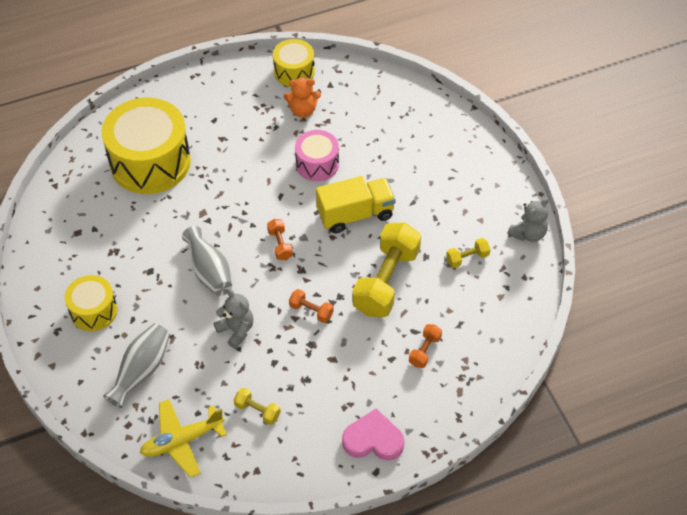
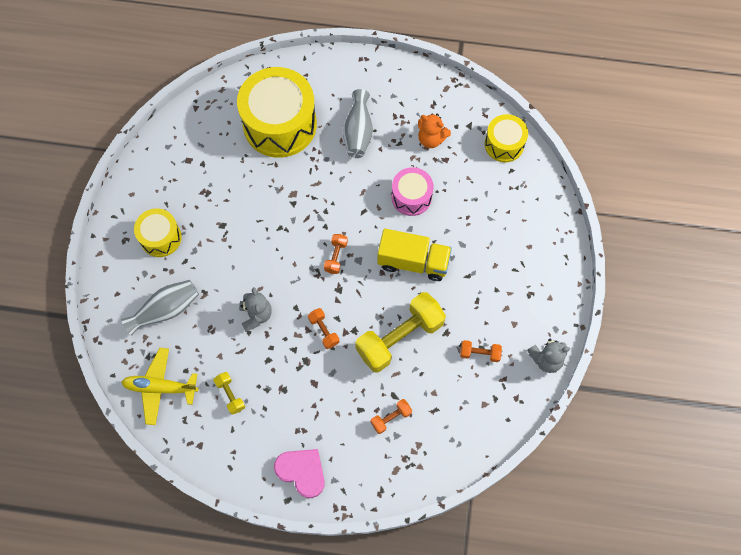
camera: 30 degrees right, 15 degrees up
grey vase [182,226,232,296] -> grey vase moved to [343,89,373,158]
yellow drum [273,39,315,87] -> yellow drum moved to [484,114,528,162]
yellow dumbbell [446,238,490,268] -> orange dumbbell [460,340,502,362]

